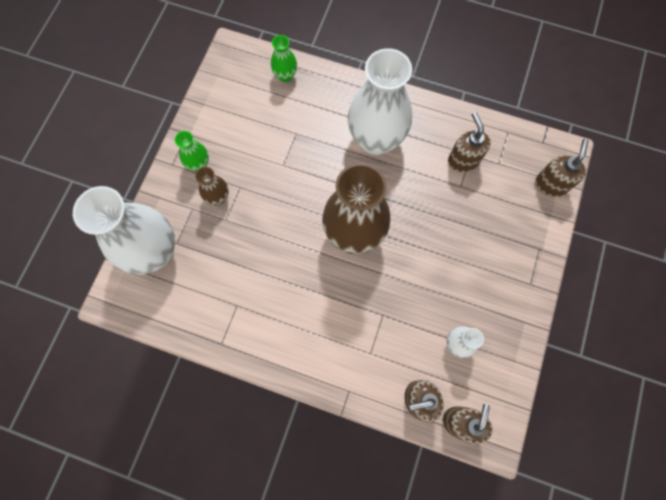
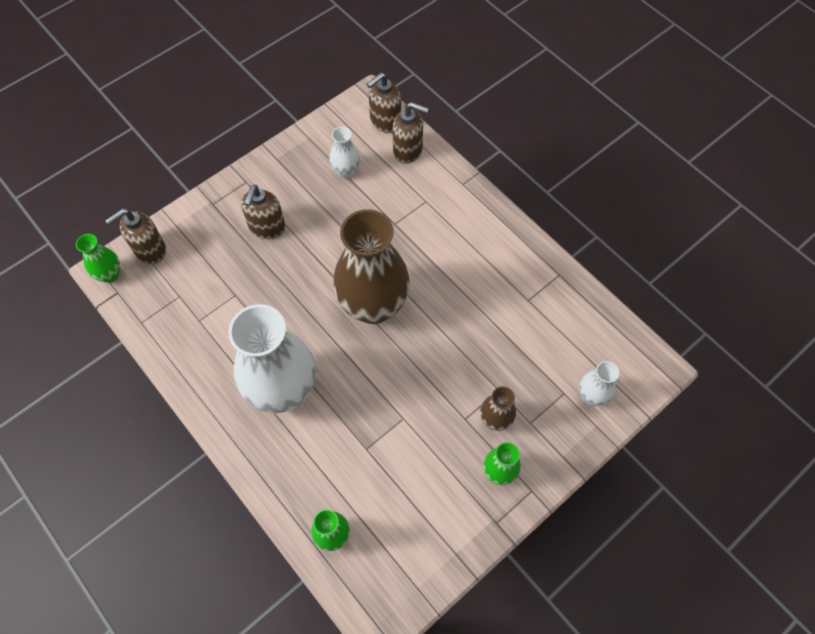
camera: 150 degrees left, 10 degrees down
white vase [73,186,175,275] -> white vase [579,361,619,406], size x0.45
brown soap dispenser [448,112,491,173] -> brown soap dispenser moved to [241,185,285,239]
none -> green vase [76,234,120,283]

